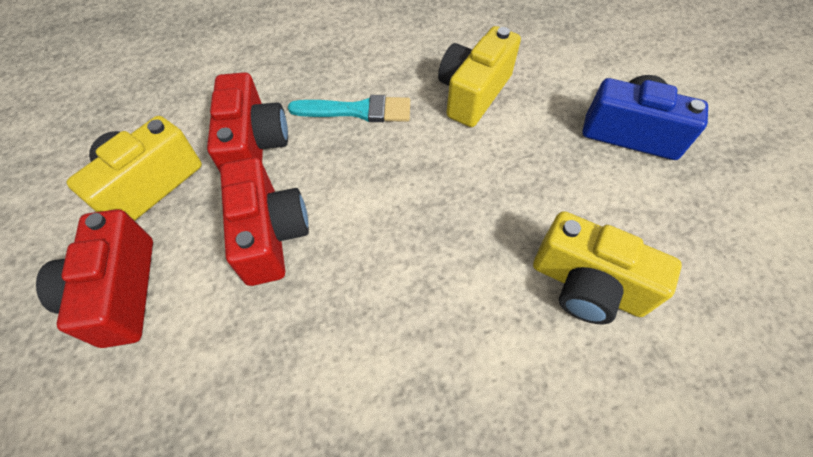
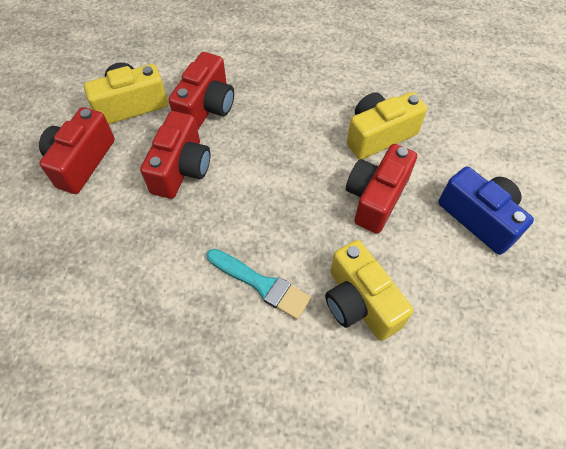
camera: 30 degrees right, 0 degrees up
turquoise brush [288,95,410,122] -> turquoise brush moved to [207,249,311,320]
none -> red camera [346,144,417,234]

